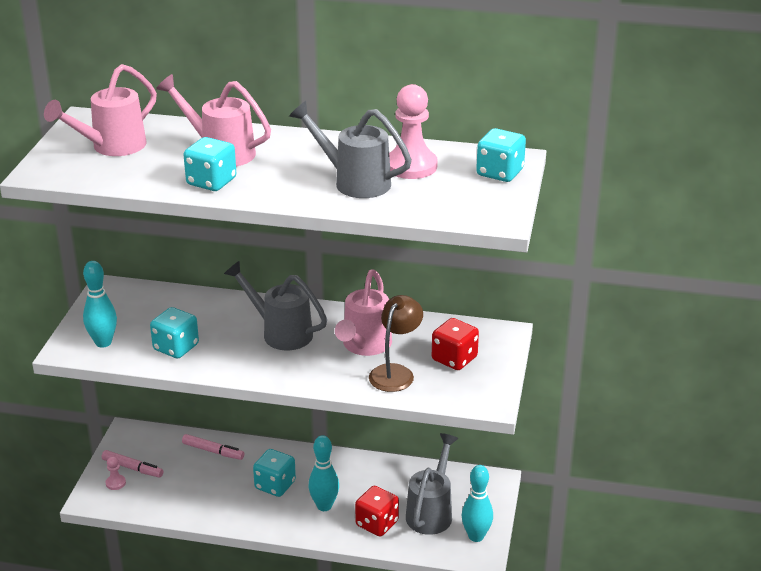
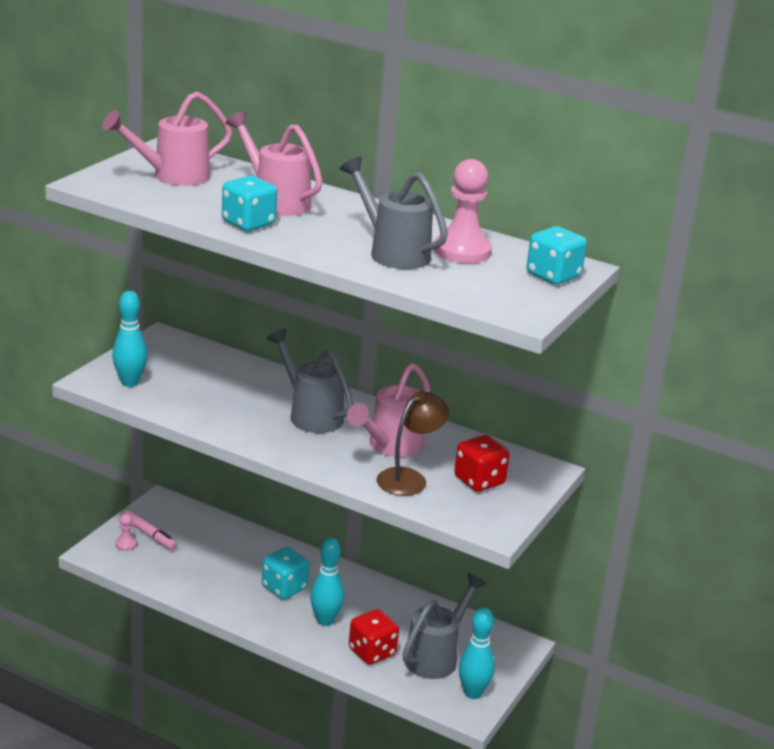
camera: 15 degrees right, 5 degrees down
turquoise dice [150,307,199,358] -> none
pink marker [182,434,244,460] -> none

